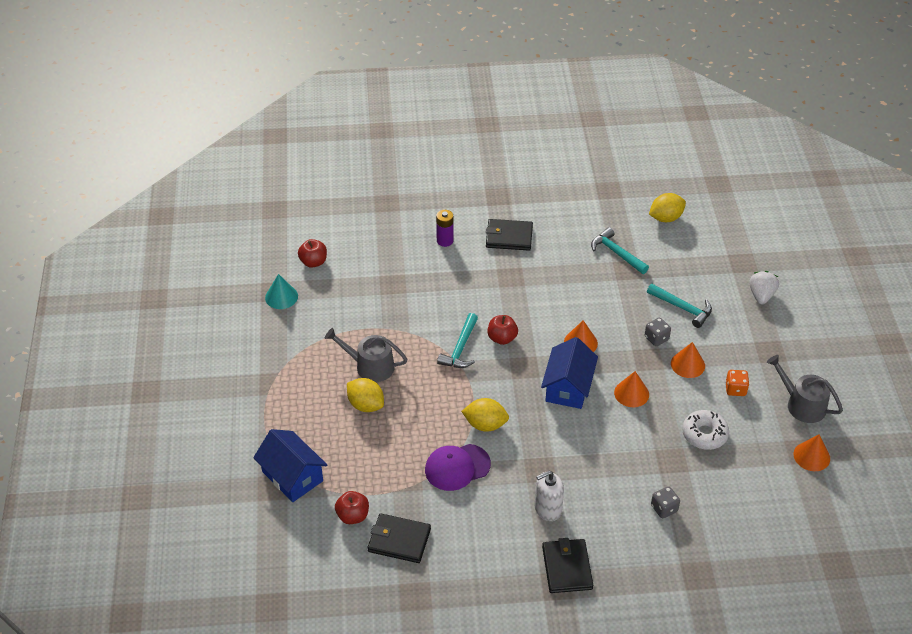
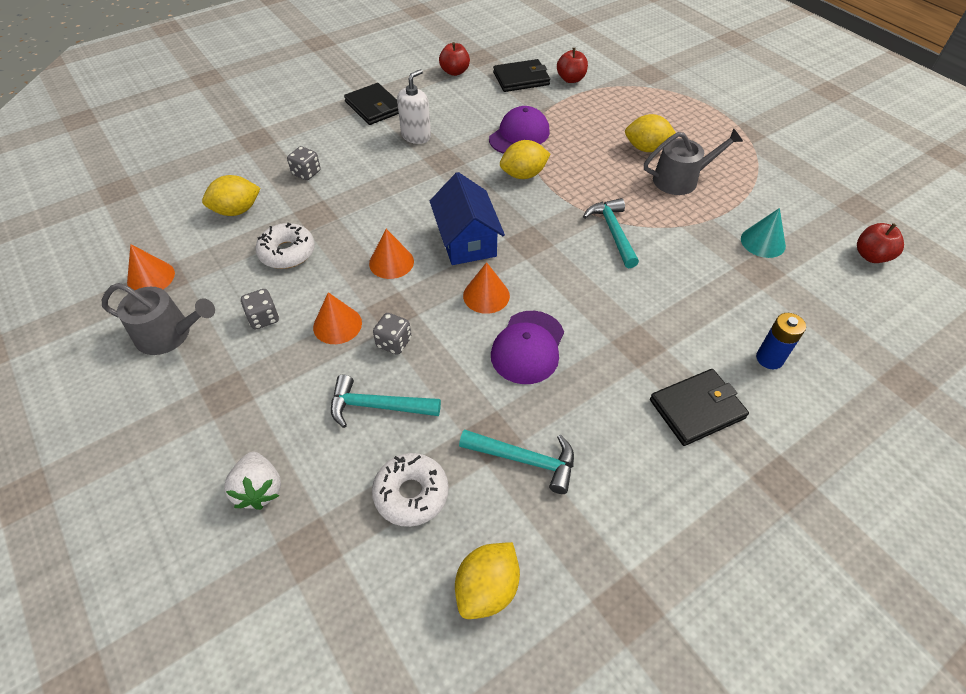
camera: 150 degrees right, 5 degrees up
blue house [253,429,327,502] -> none
turquoise cone [265,274,298,309] -> turquoise cone moved to [741,208,786,258]
purple battery [436,210,454,247] -> blue battery [756,313,806,369]
red apple [487,315,518,345] -> red apple moved to [439,42,470,76]
orange dice [725,370,749,396] -> grey dice [241,289,279,329]
none -> yellow lemon [202,175,261,216]
none -> white donut [372,453,449,527]
none -> purple cap [491,311,564,384]

